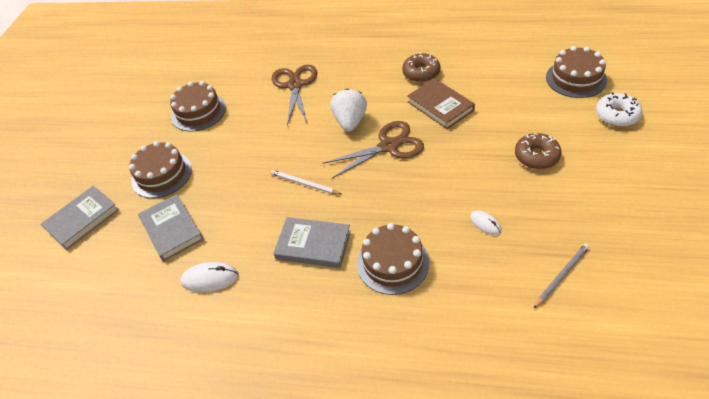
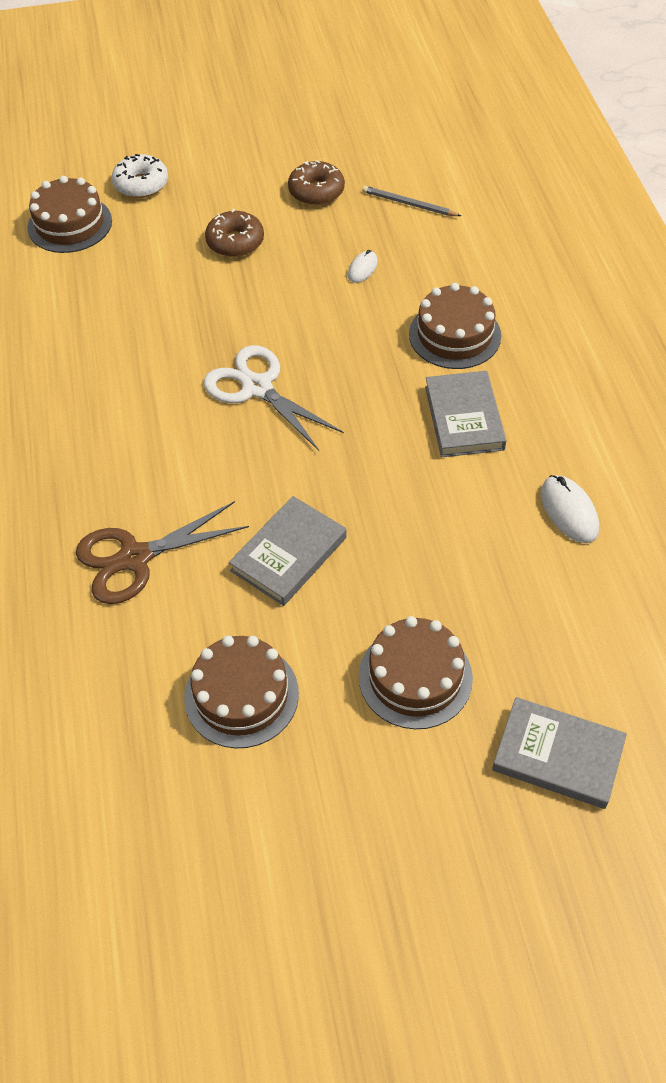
camera: 115 degrees left, 5 degrees up
grey book [138,194,204,261] -> grey book moved to [229,496,347,606]
white pencil [271,170,341,194] -> none
brown scissors [323,121,424,178] -> white scissors [204,345,344,451]
white strawberry [330,89,367,132] -> none
brown donut [402,52,441,82] -> brown donut moved to [288,160,345,205]
brown book [408,78,475,129] -> none

